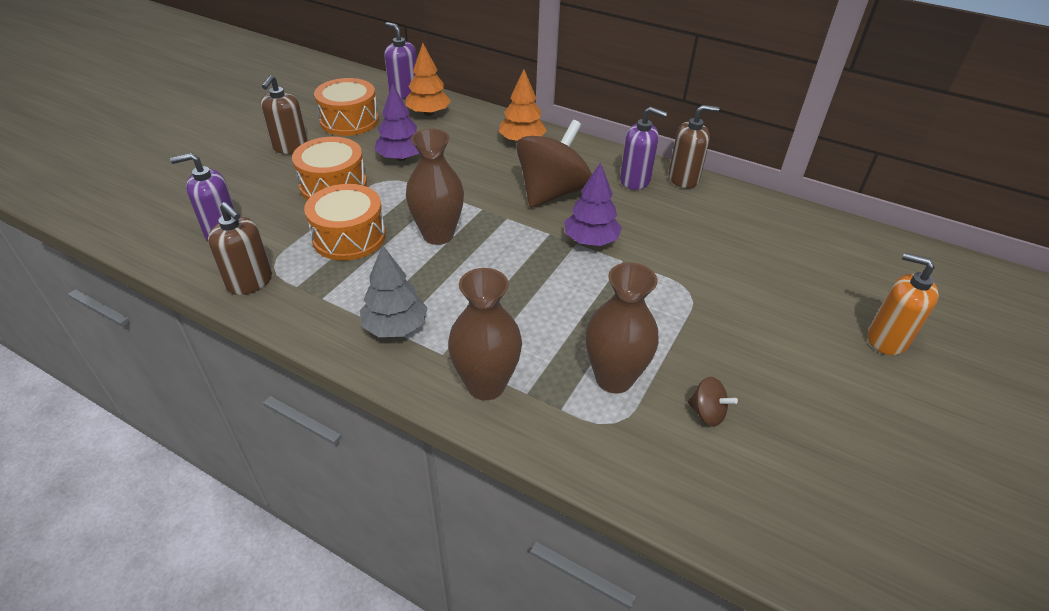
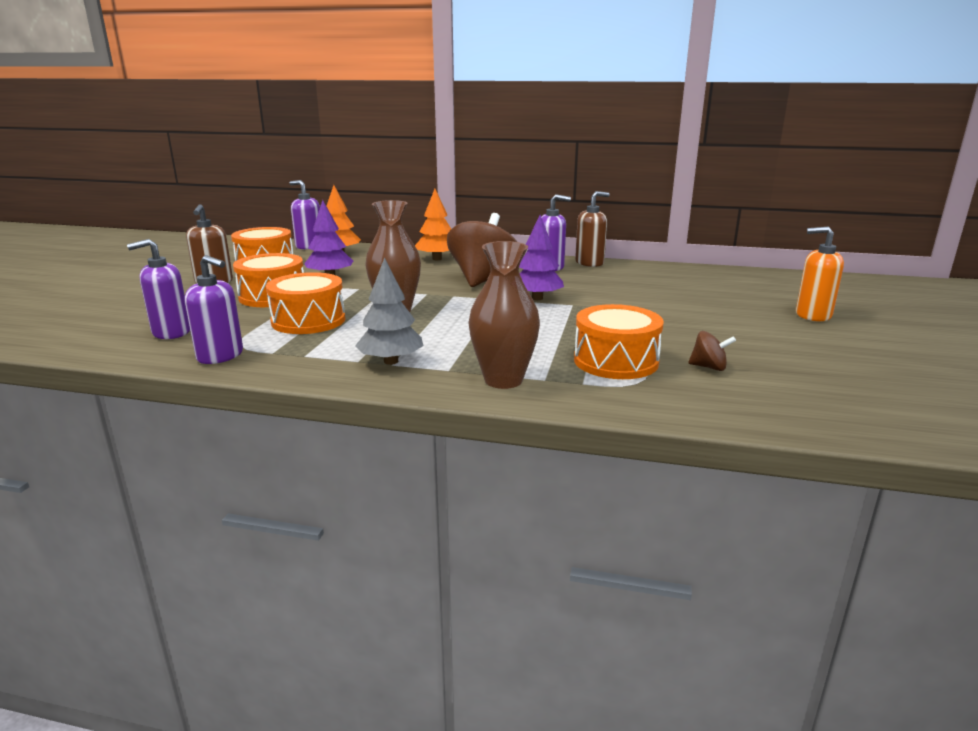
camera: 15 degrees left, 20 degrees down
brown soap dispenser [208,202,272,295] -> purple soap dispenser [185,255,243,364]
brown vase [586,262,659,393] -> orange drum [574,304,664,379]

